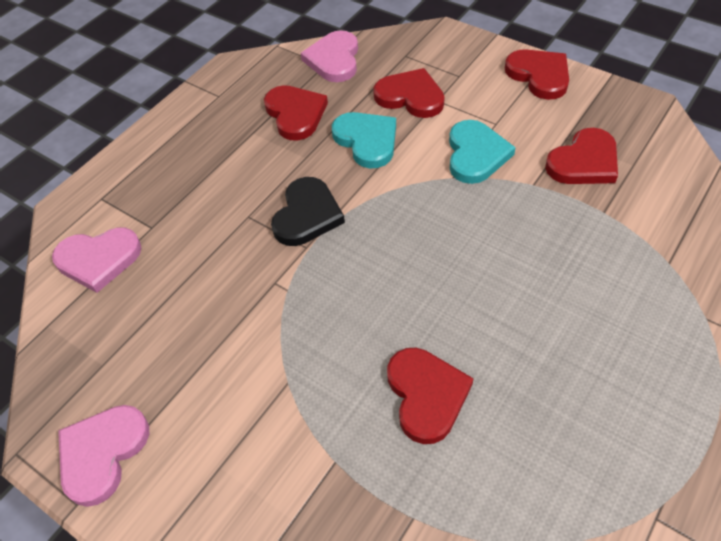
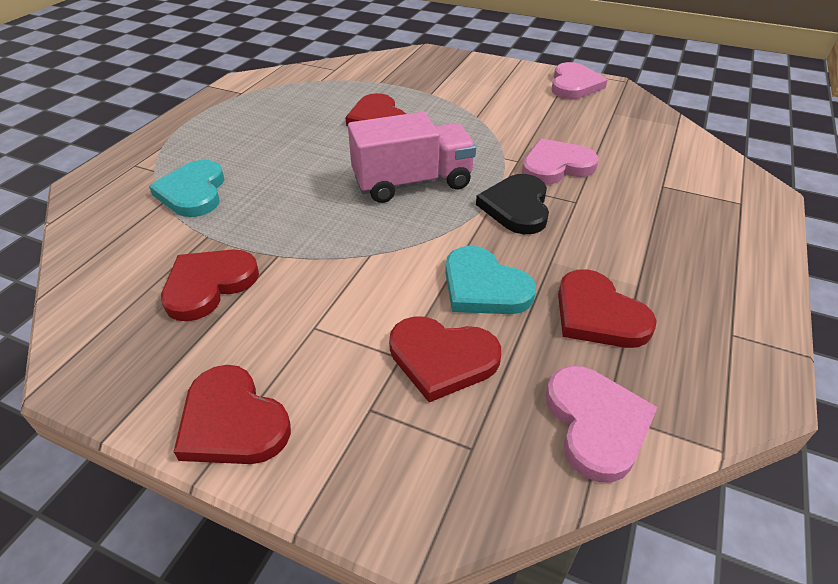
camera: 165 degrees right, 10 degrees down
pink heart [52,228,141,293] -> pink heart moved to [522,139,598,185]
turquoise heart [449,120,516,184] -> turquoise heart moved to [149,160,225,217]
none -> pink truck [348,112,476,203]

